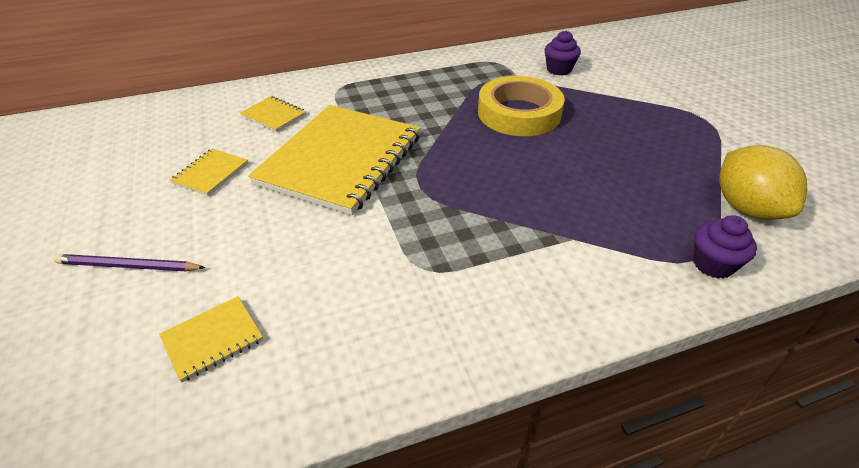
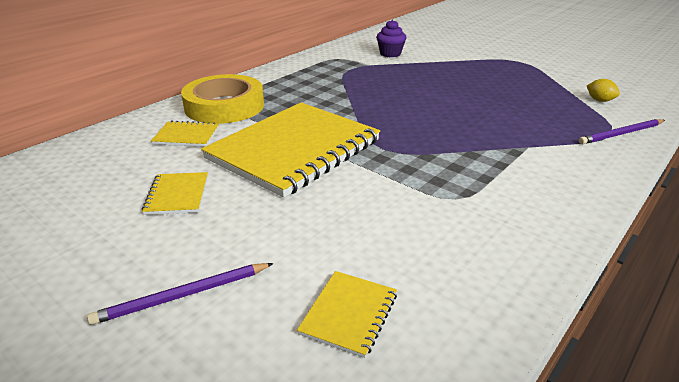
camera: 30 degrees left, 10 degrees down
yellow notebook [248,105,421,215] -> yellow notebook turned 45 degrees clockwise [201,102,380,198]
yellow tape [478,76,564,136] -> yellow tape moved to [181,74,264,124]
purple cupcake [693,215,757,278] -> purple pencil [579,119,665,144]
yellow lemon [719,145,807,220] -> yellow lemon [587,79,620,102], size x0.45

